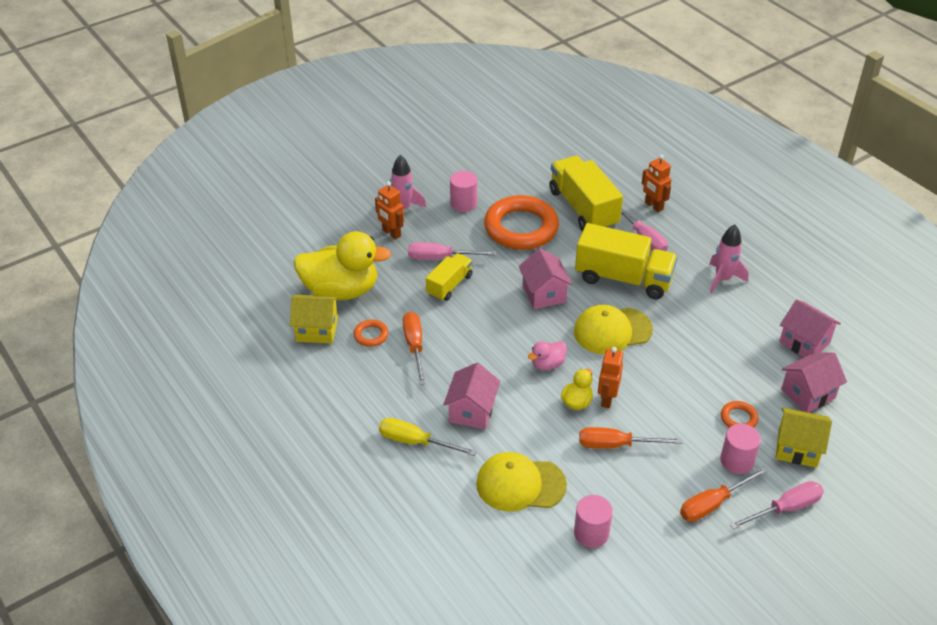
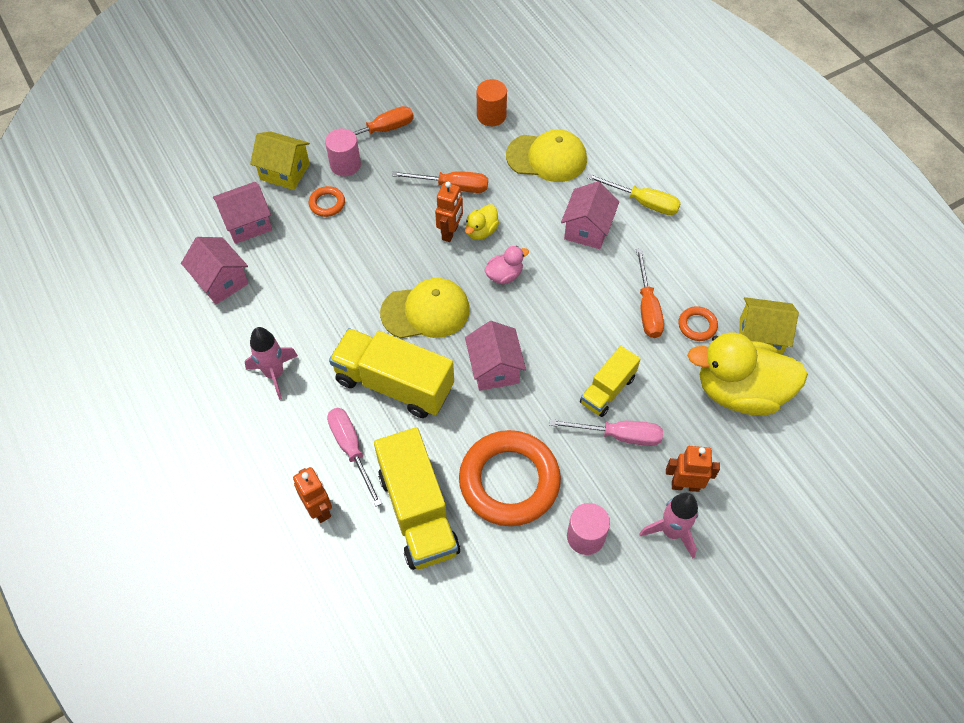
camera: 175 degrees left, 15 degrees up
orange robot [375,181,404,239] -> orange robot turned 45 degrees counterclockwise [666,446,720,492]
pink cylinder [574,495,613,548] -> orange cylinder [477,79,507,126]
pink screwdriver [729,481,824,529] -> none

